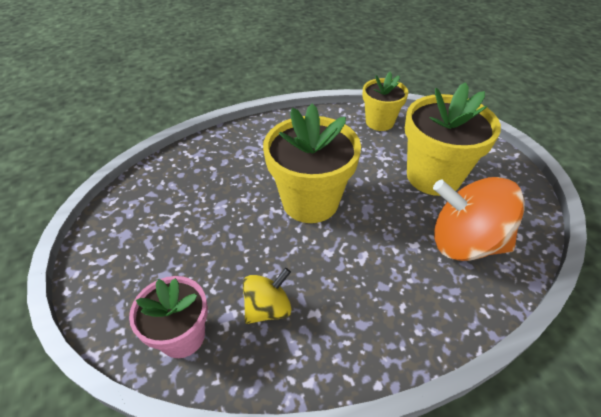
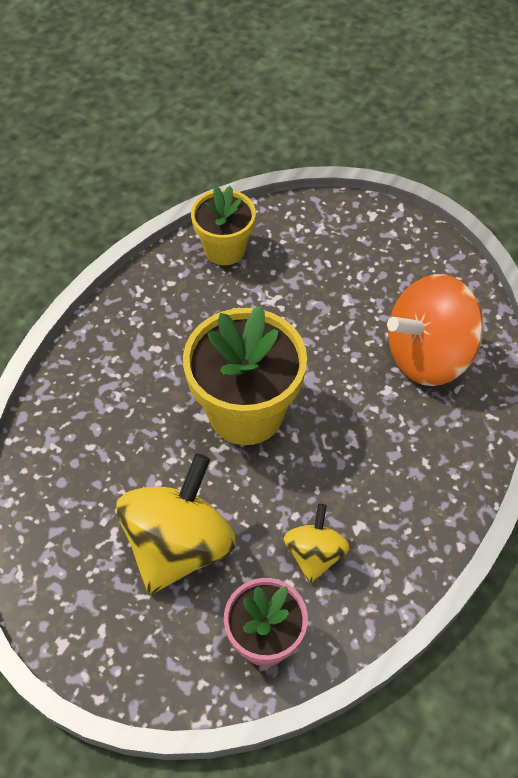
camera: 40 degrees left, 10 degrees up
yellow flower pot [405,82,501,196] -> none
none -> yellow spinning top [116,453,236,594]

